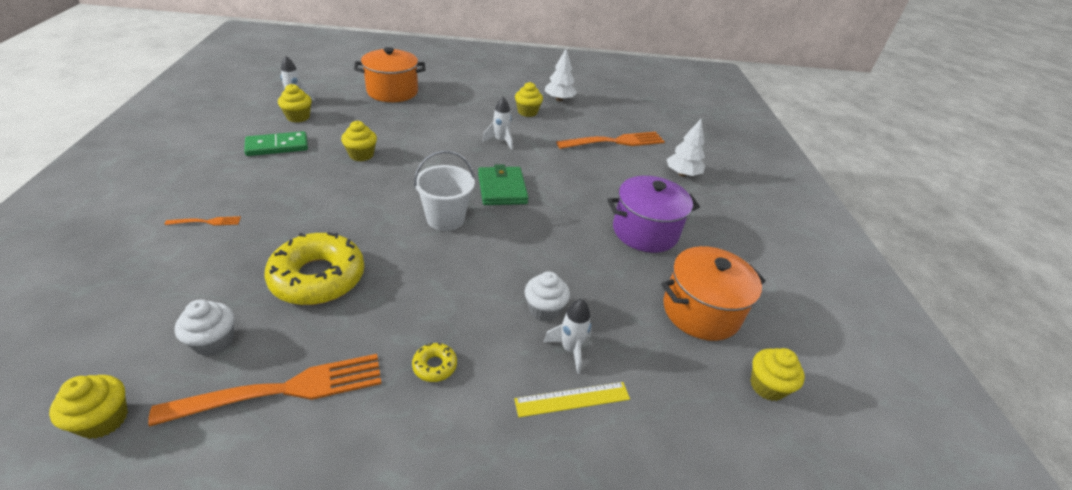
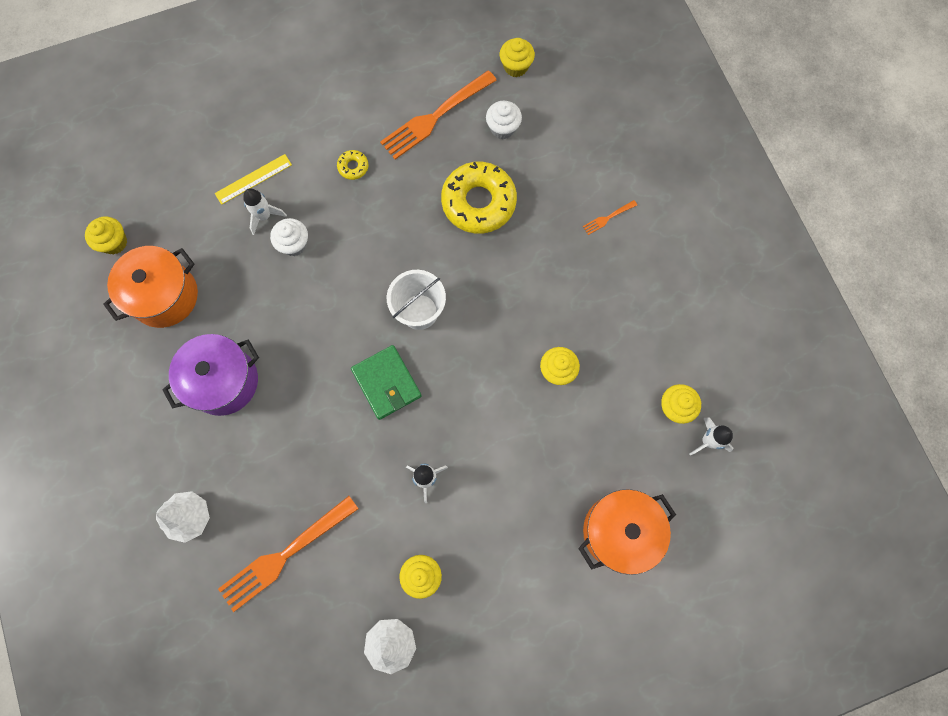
camera: 165 degrees right, 35 degrees up
green domino [244,131,308,156] -> none

